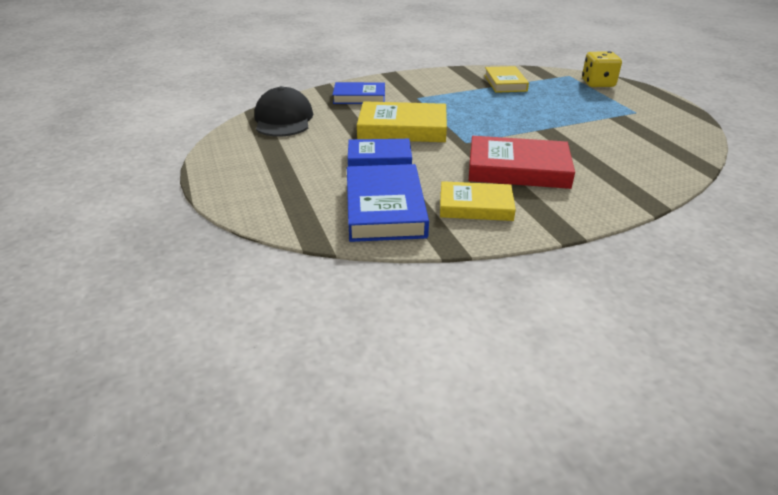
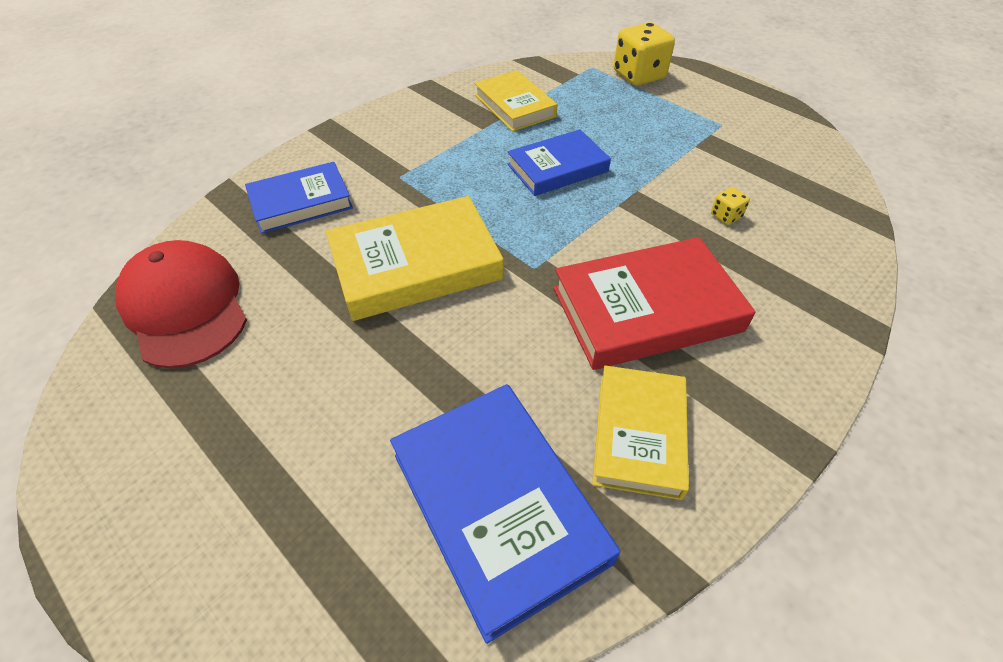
camera: 25 degrees left, 15 degrees up
black cap [254,86,313,136] -> red cap [115,240,247,369]
blue book [348,139,412,166] -> blue book moved to [508,129,611,196]
yellow book [440,181,516,221] -> yellow book turned 60 degrees counterclockwise [592,366,689,500]
none -> yellow dice [711,187,750,225]

